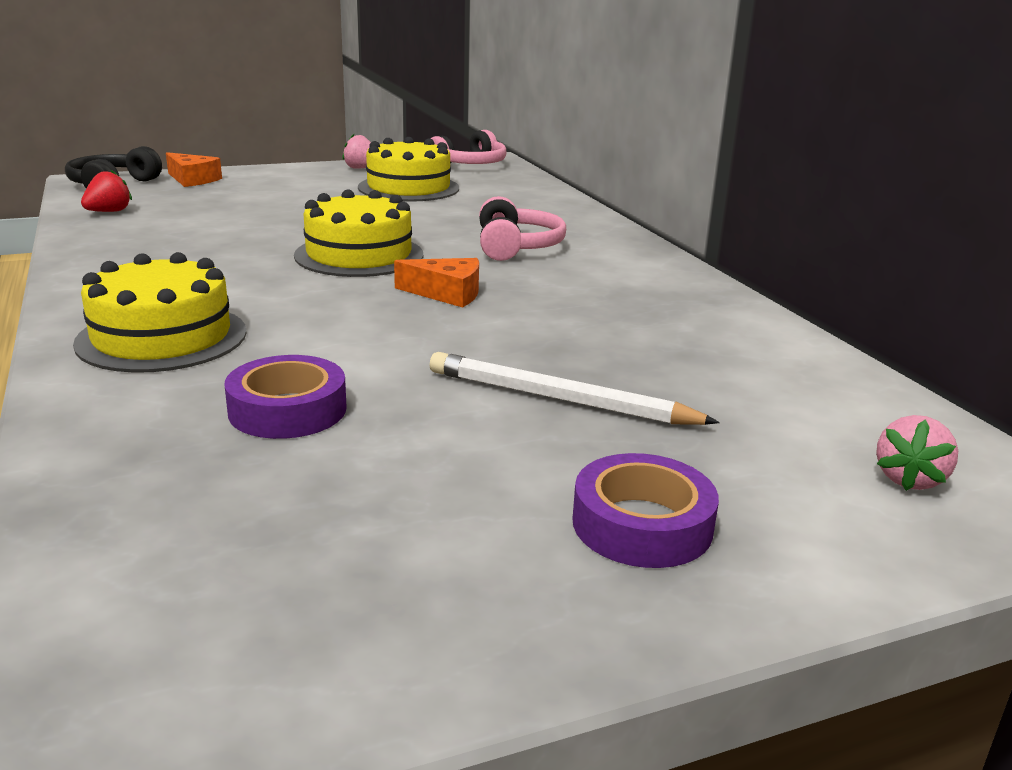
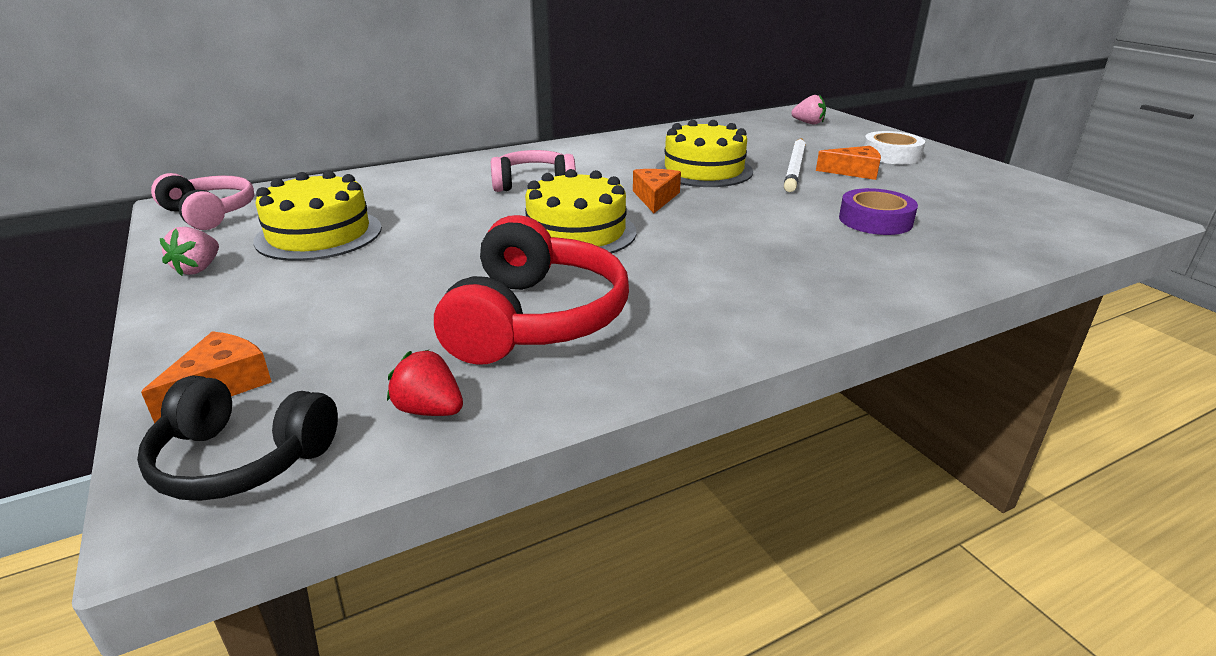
camera: 95 degrees left, 5 degrees up
yellow cake [73,252,247,373] -> yellow cake moved to [655,120,753,187]
purple tape [572,453,719,568] -> white tape [864,131,925,164]
none -> red headphones [434,215,629,365]
none -> orange cheese [816,146,881,180]

